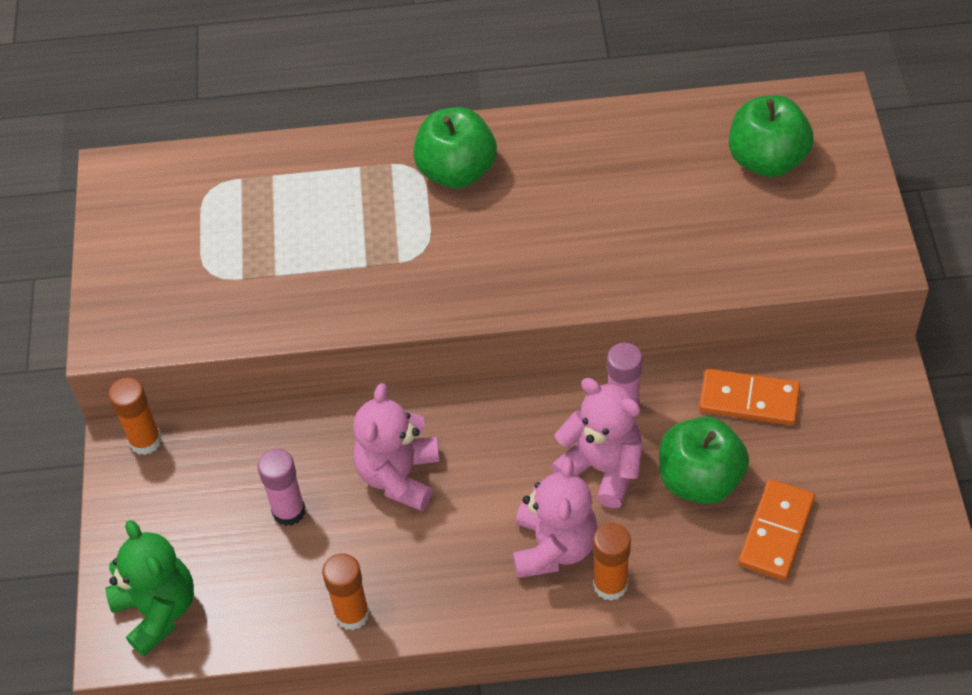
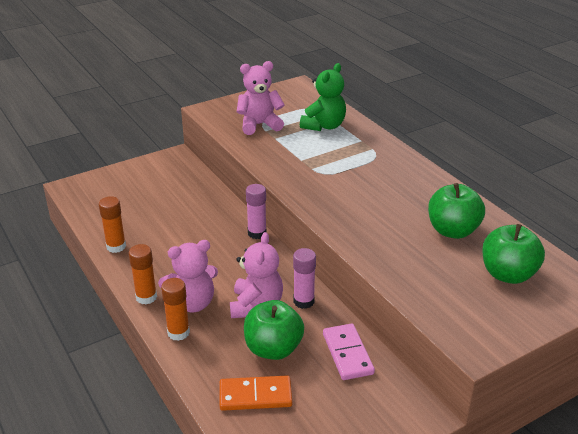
camera: 60 degrees right, 20 degrees down
green teddy bear [106,520,194,656] -> green teddy bear moved to [300,63,346,131]
orange glue stick [109,378,162,455] -> orange glue stick moved to [129,244,157,304]
pink glue stick [257,449,306,526] -> pink glue stick moved to [246,184,267,239]
pink teddy bear [353,383,440,511] -> pink teddy bear moved to [237,61,285,135]
green apple [413,107,497,188] -> green apple moved to [428,183,485,239]
orange domino [699,368,800,425] -> pink domino [323,323,375,380]

